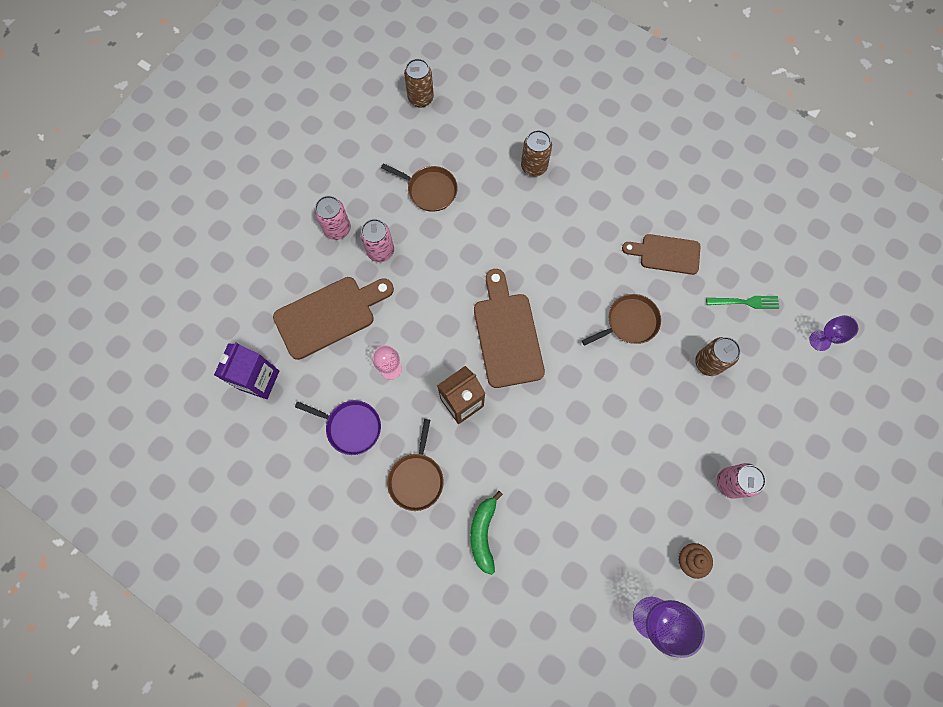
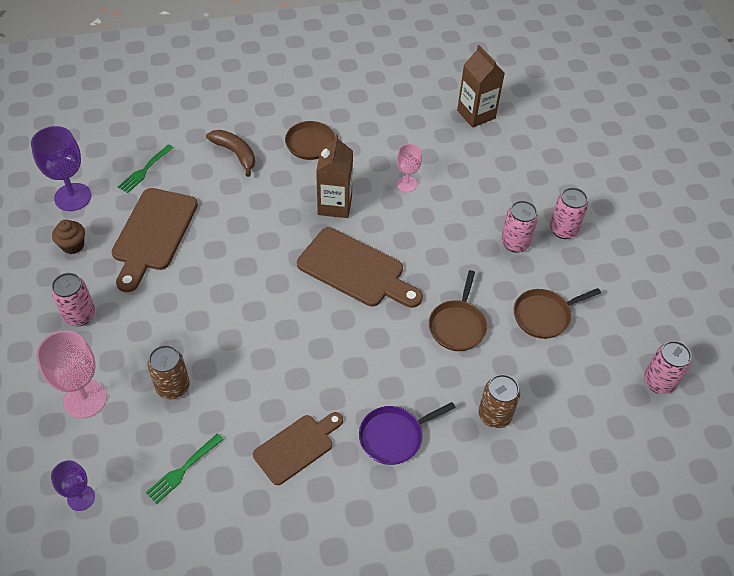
camera: 130 degrees right, 20 degrees down
purple carton [214,342,279,399] -> brown carton [457,45,505,128]
brown cutting board [273,277,394,360] -> brown cutting board moved to [111,188,198,292]
purple pan [295,400,381,455] -> purple pan moved to [359,402,455,465]
brown can [404,59,434,107] -> pink can [644,341,692,394]
green banana [470,491,503,575] -> brown banana [206,130,255,177]
brown pan [582,294,661,346] -> brown pan moved to [429,270,487,351]
none -> pink goblet [36,331,107,419]
none -> green fork [118,144,174,193]

